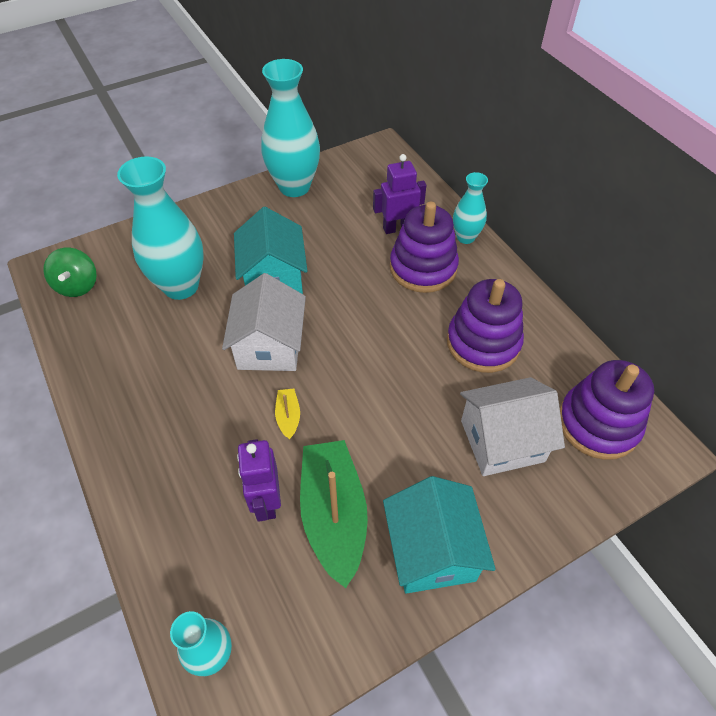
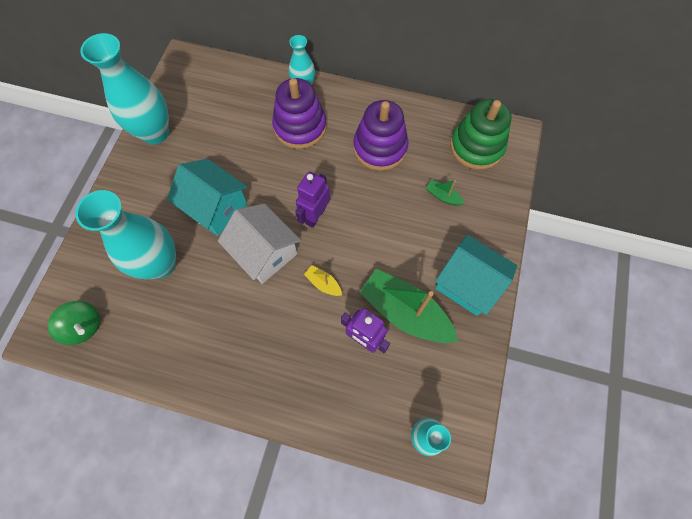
camera: 45 degrees left, 15 degrees up
purple robot [373,154,426,234] -> purple robot moved to [295,171,330,228]
white house [460,377,565,476] -> green boat [426,180,464,205]
purple stacking toy [560,360,654,460] -> green stacking toy [450,99,512,170]

